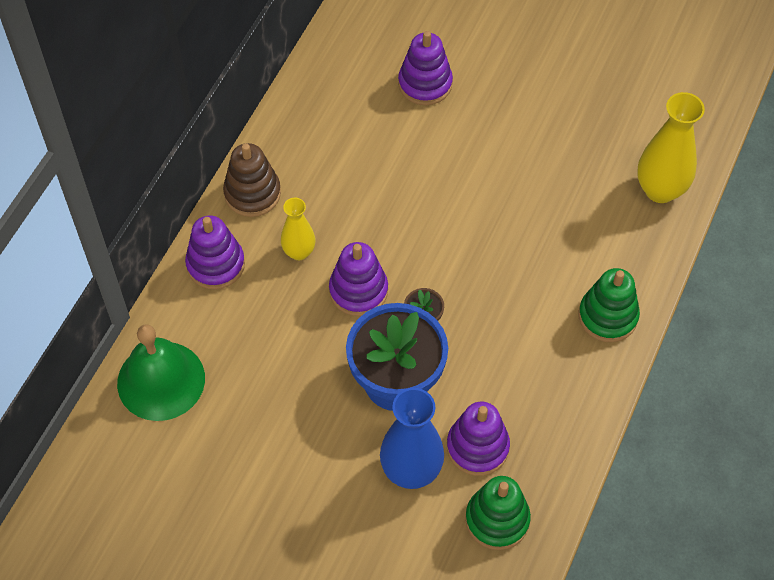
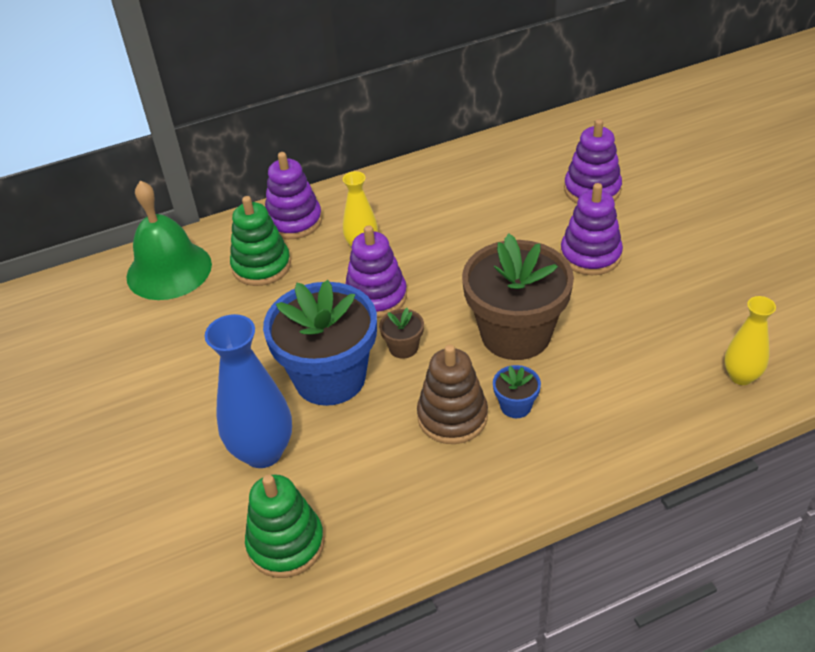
camera: 45 degrees right, 15 degrees down
brown stacking toy [223,143,281,217] -> brown stacking toy moved to [417,344,488,444]
purple stacking toy [447,402,510,476] -> purple stacking toy moved to [560,183,623,275]
green stacking toy [579,268,640,342] -> green stacking toy moved to [230,196,291,286]
yellow vase [637,92,705,203] -> yellow vase [724,296,776,385], size x0.60
none -> brown flower pot [462,234,574,360]
none -> blue flower pot [493,365,541,418]

